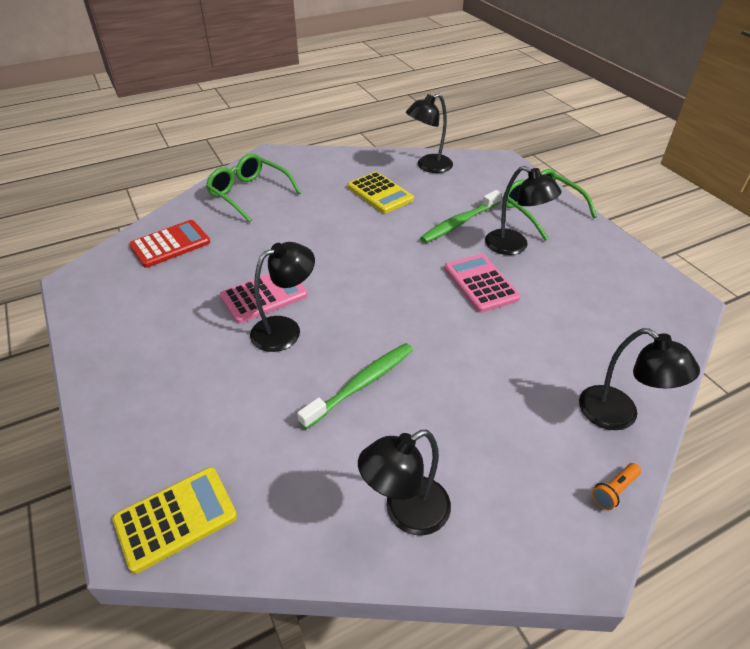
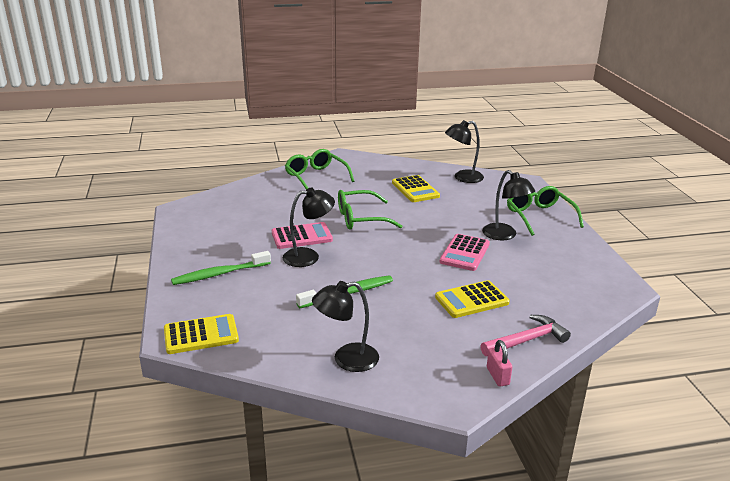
camera: 15 degrees right, 15 degrees down
red calculator [129,220,210,268] -> none
green toothbrush [420,190,502,243] -> green toothbrush moved to [171,251,271,285]
pink calculator [444,254,520,313] -> pink calculator turned 150 degrees counterclockwise [440,234,490,271]
black lamp [579,328,700,430] -> pink hammer [480,315,571,356]
orange flashlight [592,463,641,510] -> pink padlock [487,340,512,387]
none -> green glasses [338,190,402,230]
none -> yellow calculator [435,280,510,318]

